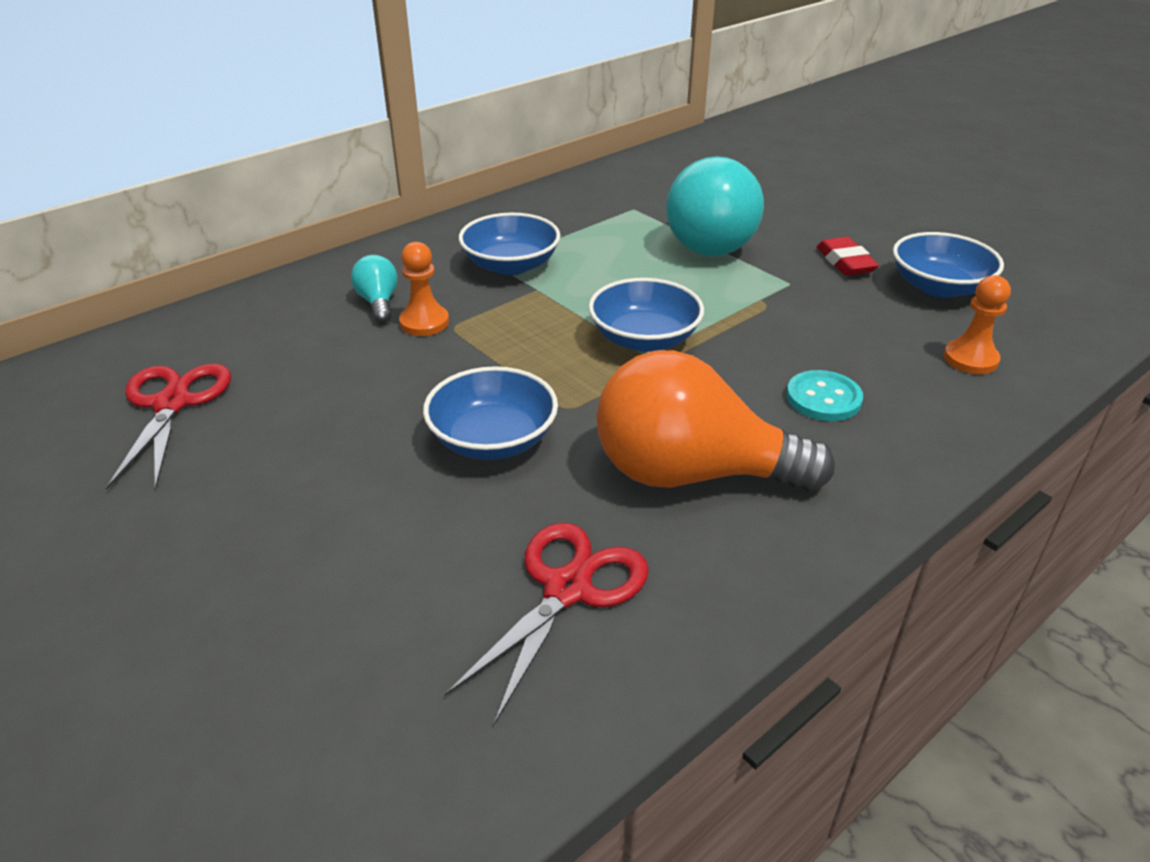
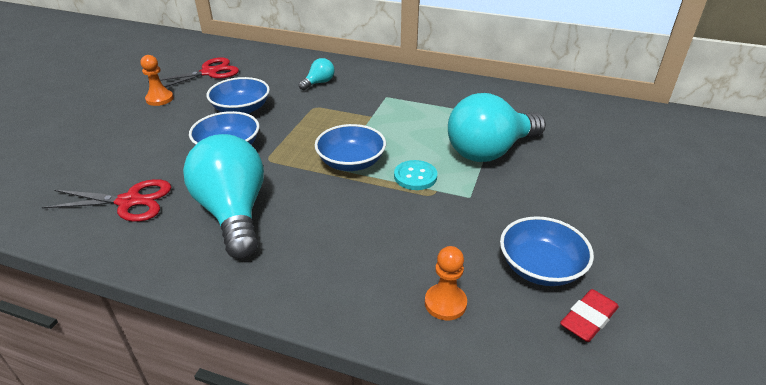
camera: 60 degrees right, 0 degrees up
orange pawn [399,242,449,336] -> orange pawn moved to [141,55,173,106]
blue bowl [459,213,561,275] -> blue bowl moved to [207,77,270,114]
orange light bulb [596,350,835,492] -> turquoise light bulb [183,134,264,259]
turquoise button [787,370,863,421] -> turquoise button moved to [394,160,437,190]
red eraser [817,237,879,276] -> red eraser moved to [560,289,619,342]

